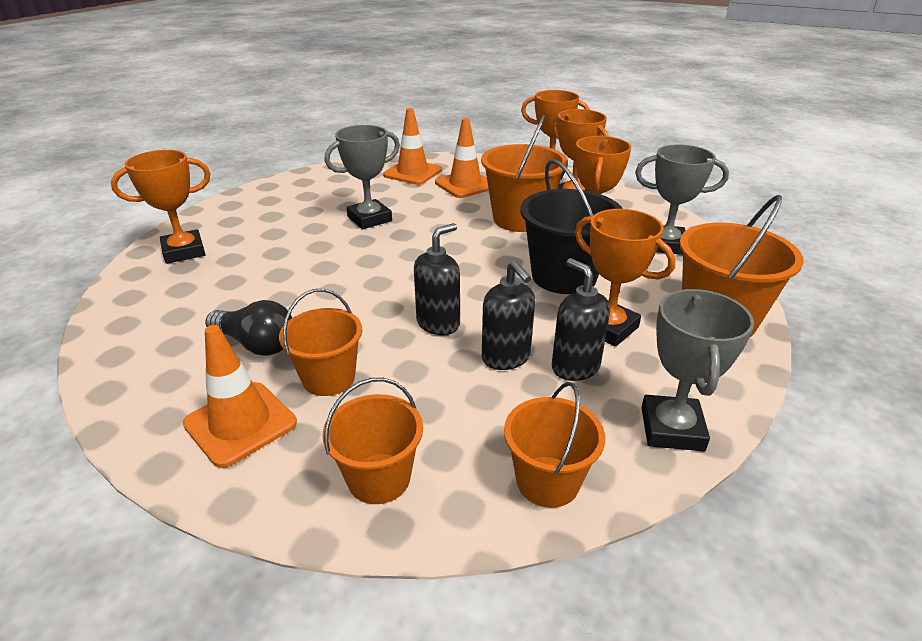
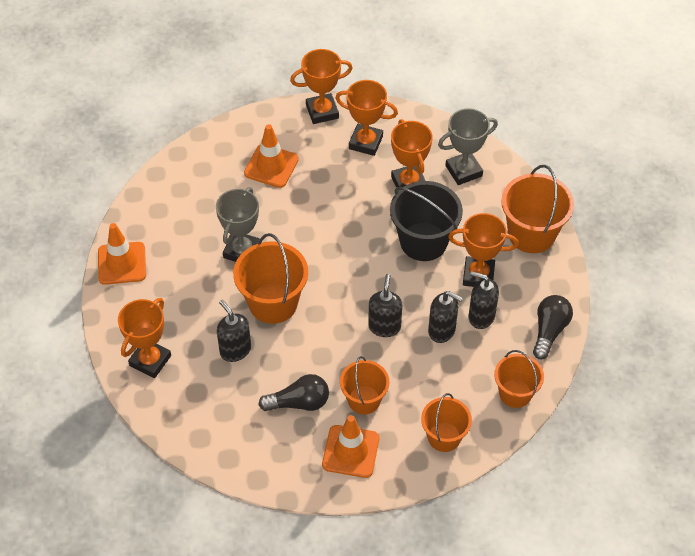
camera: 35 degrees left, 20 degrees up
orange traffic cone [383,108,442,185] -> orange traffic cone moved to [98,223,146,285]
orange bucket [481,115,568,232] -> orange bucket moved to [233,233,308,324]
grey trophy [641,289,754,451] -> black light bulb [533,295,573,360]
none -> black soap dispenser [217,300,251,362]

